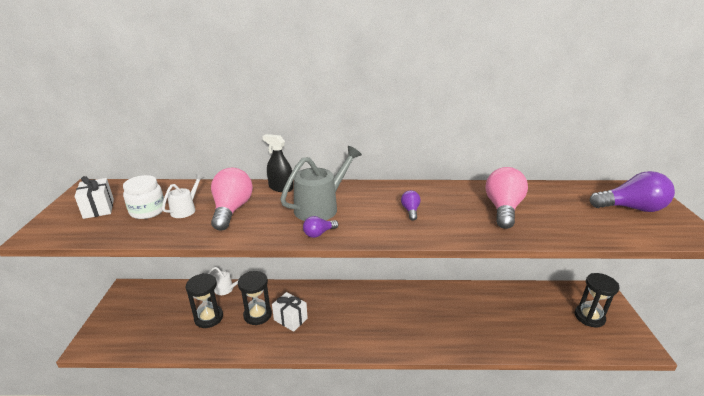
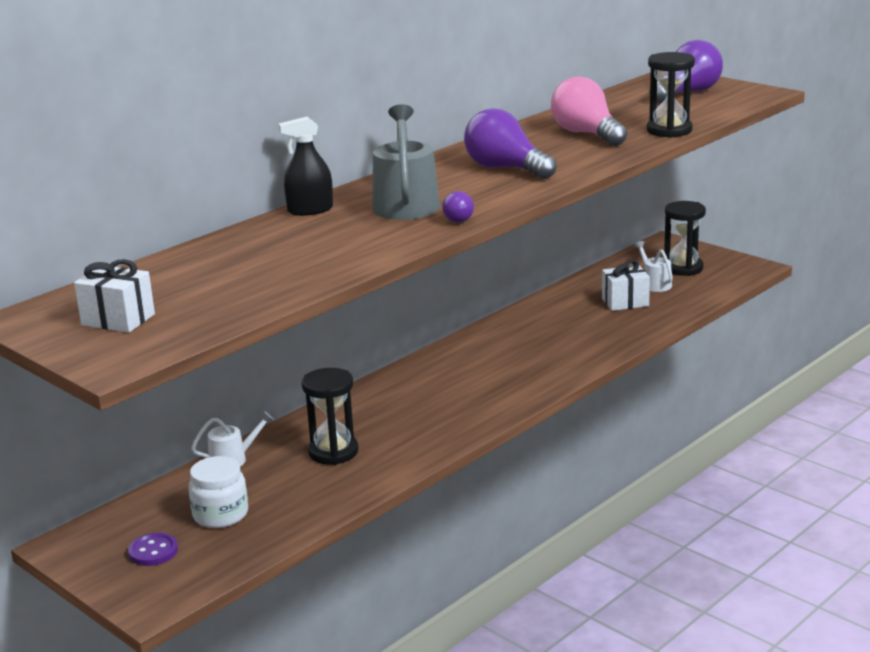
camera: 45 degrees left, 5 degrees down
white jar [123,175,164,219] -> white jar moved to [188,456,248,528]
white watering can [162,174,204,218] -> white watering can moved to [634,241,673,292]
black hourglass [185,273,223,328] -> black hourglass moved to [647,52,695,138]
pink light bulb [211,168,253,231] -> none
white gift [272,292,308,332] -> white gift moved to [602,260,650,311]
purple light bulb [401,190,421,221] -> purple light bulb [464,108,557,179], size x2.06
none -> purple button [128,533,178,566]

